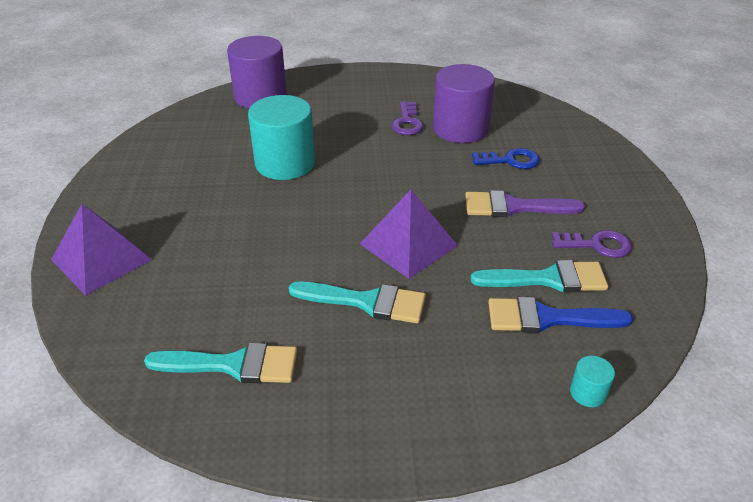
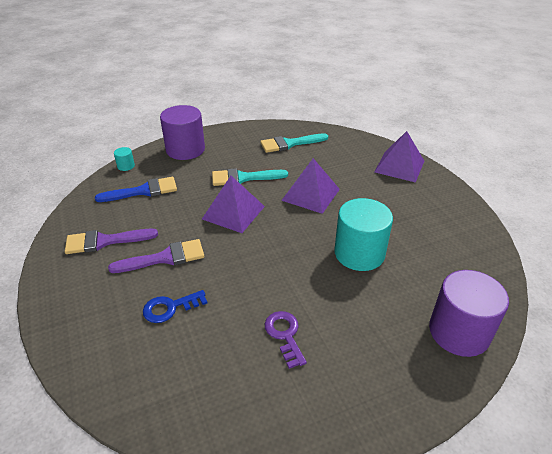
camera: 160 degrees right, 0 degrees up
purple cylinder [433,64,495,143] -> purple cylinder moved to [160,105,205,160]
turquoise brush [470,260,608,293] -> none
purple key [552,230,632,258] -> purple brush [65,229,158,254]
none -> purple pyramid [281,158,340,214]

